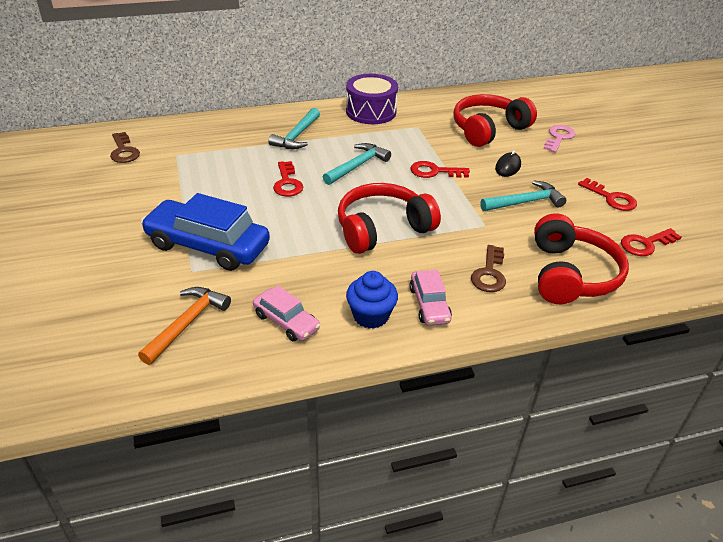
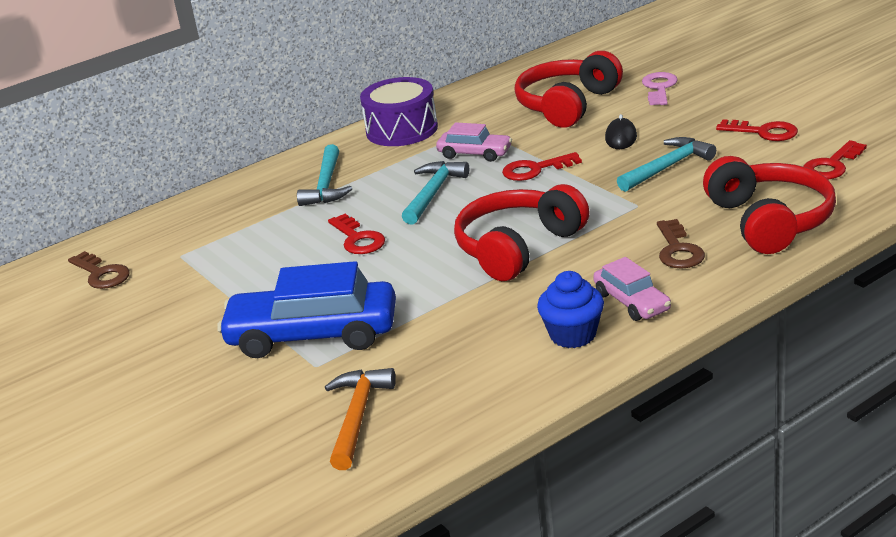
camera: 15 degrees left, 10 degrees down
pink car [253,286,321,342] -> pink car moved to [436,122,512,162]

